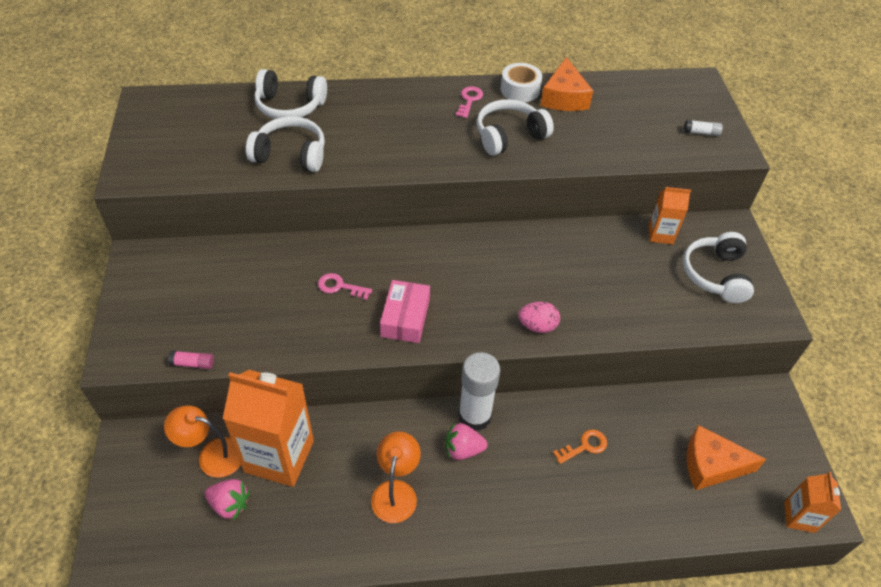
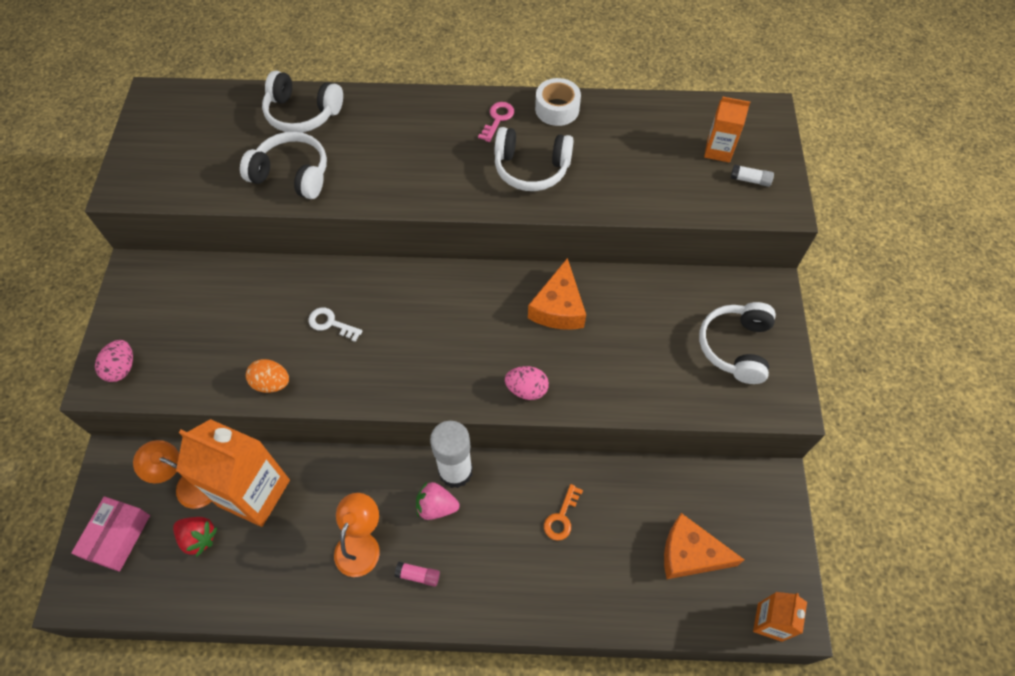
camera: 10 degrees right, 10 degrees up
pink glue stick [168,350,214,369] -> pink glue stick moved to [395,562,440,587]
pink strawberry [205,479,250,520] -> red strawberry [173,517,217,557]
pink key [318,273,372,300] -> white key [308,308,363,342]
pink box [380,280,430,343] -> pink box moved to [71,496,150,572]
white headphones [477,99,554,156] -> white headphones turned 150 degrees counterclockwise [494,127,574,191]
orange cheese [540,57,593,111] -> orange cheese moved to [528,258,586,330]
orange key [553,429,607,464] -> orange key turned 135 degrees clockwise [544,484,583,541]
orange carton [649,187,691,244] -> orange carton moved to [704,97,750,162]
none -> pink egg [95,340,133,382]
none -> orange egg [246,359,289,393]

